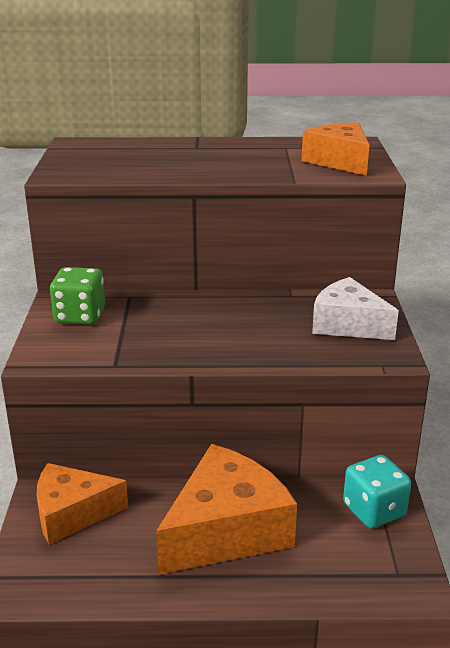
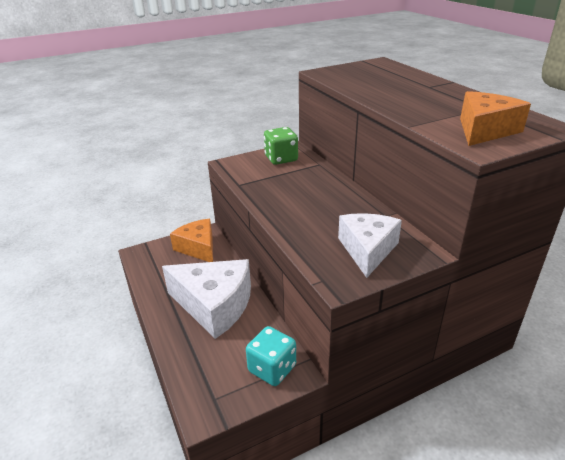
camera: 65 degrees right, 5 degrees up
orange cheese [156,444,297,575] -> white cheese [162,259,251,339]

